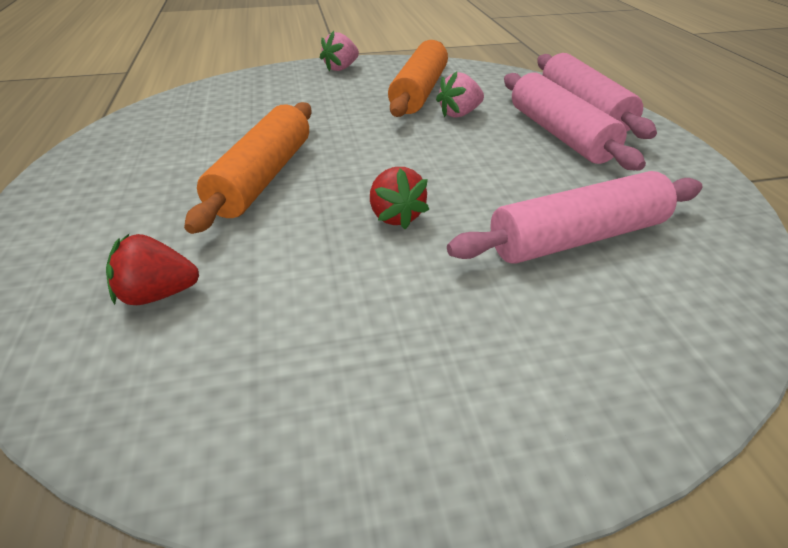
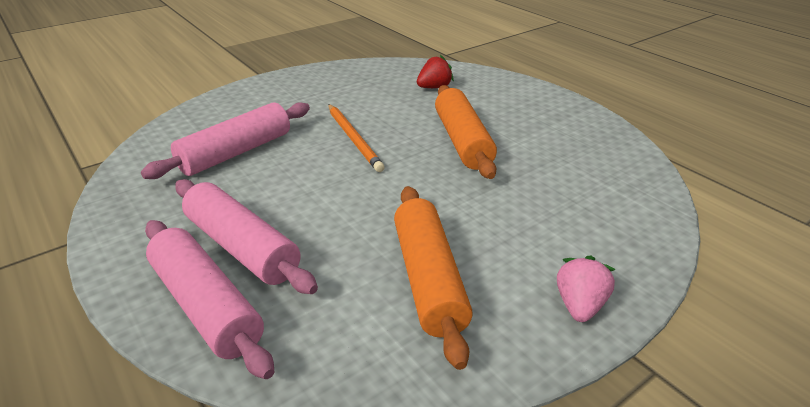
camera: 155 degrees right, 5 degrees down
red strawberry [370,167,429,229] -> orange pencil [328,104,385,172]
pink strawberry [436,72,484,118] -> none

